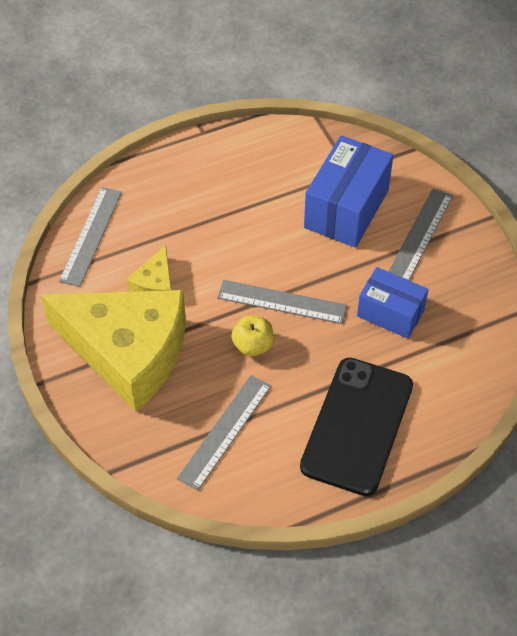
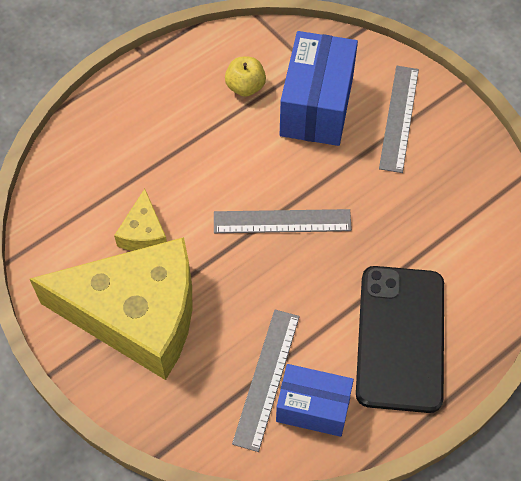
camera: 15 degrees left, 5 degrees up
grey ruler [59,187,122,287] -> none
yellow apple [231,315,274,356] -> yellow apple moved to [225,57,266,97]
blue box [357,267,429,339] -> blue box moved to [276,364,354,437]

